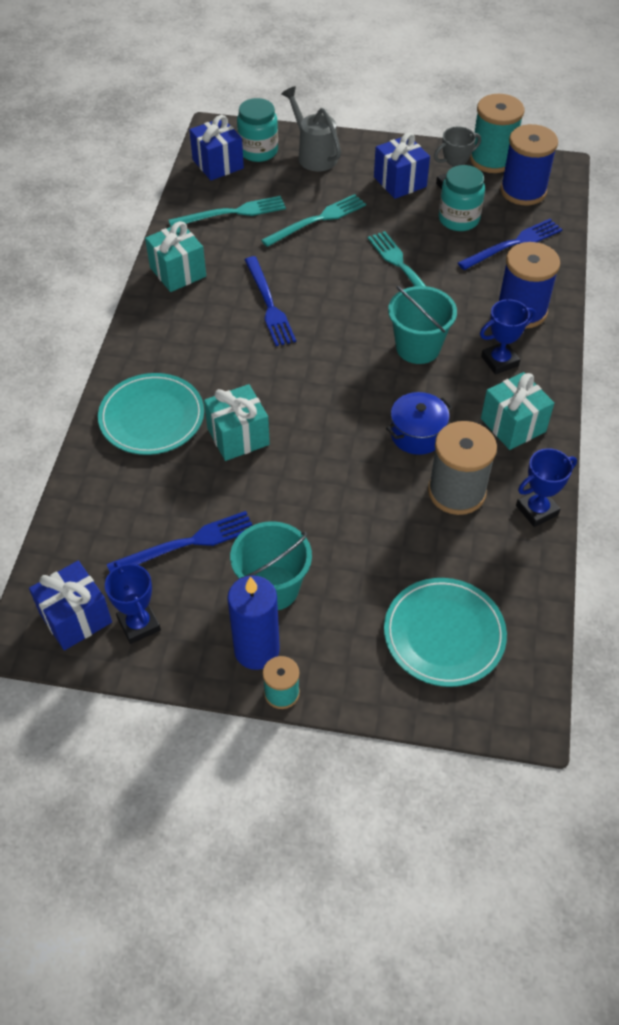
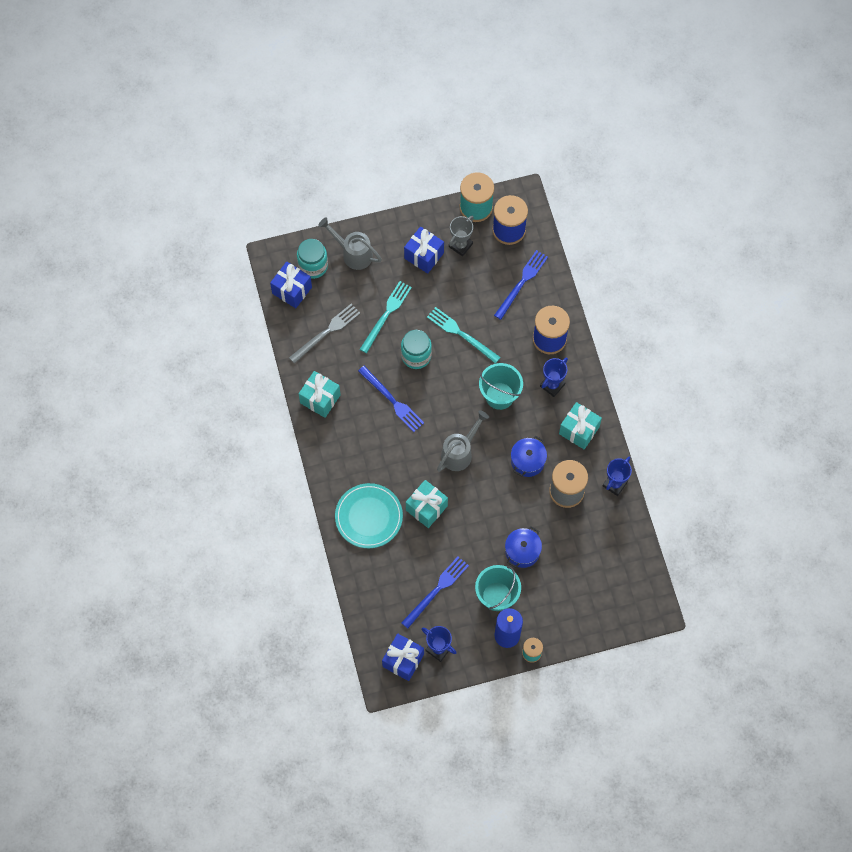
camera: 25 degrees left, 15 degrees up
turquoise fork [169,196,286,227] -> grey fork [289,304,360,364]
turquoise plate [384,578,507,687] -> none
turquoise jar [439,165,485,231] -> turquoise jar moved to [401,330,432,369]
none -> grey watering can [437,410,489,472]
none -> blue pot [505,526,542,568]

